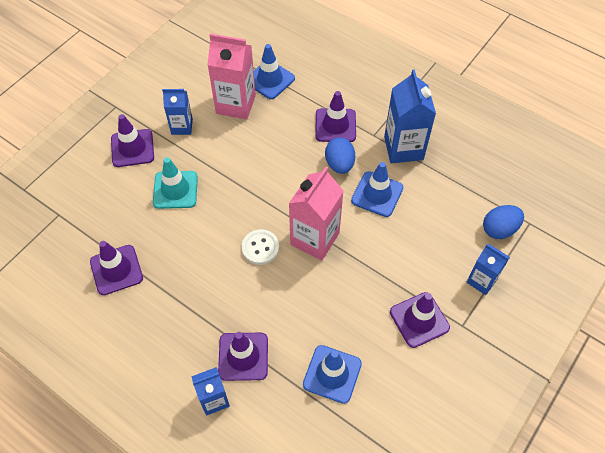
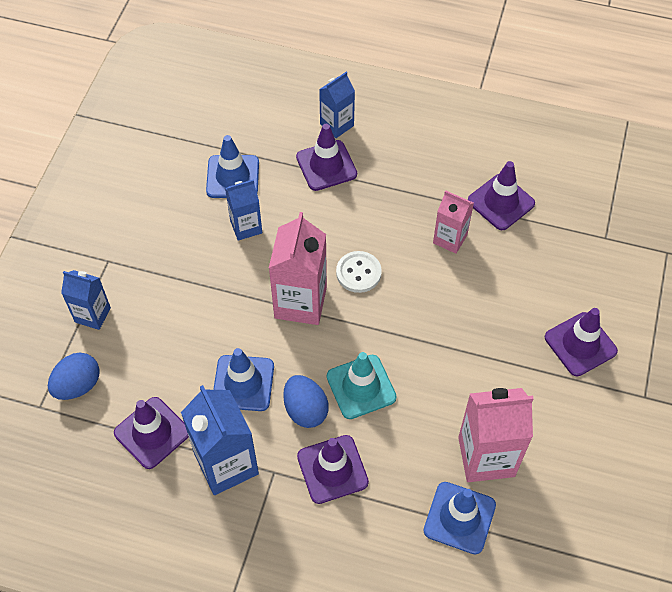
camera: 160 degrees right, 0 degrees up
turquoise traffic cone [153,157,198,209] -> turquoise traffic cone moved to [327,352,397,419]
blue carton [162,89,193,135] -> blue carton moved to [225,180,262,241]
purple traffic cone [390,292,450,348] -> purple traffic cone moved to [114,397,189,469]
none -> pink carton [433,190,474,254]

